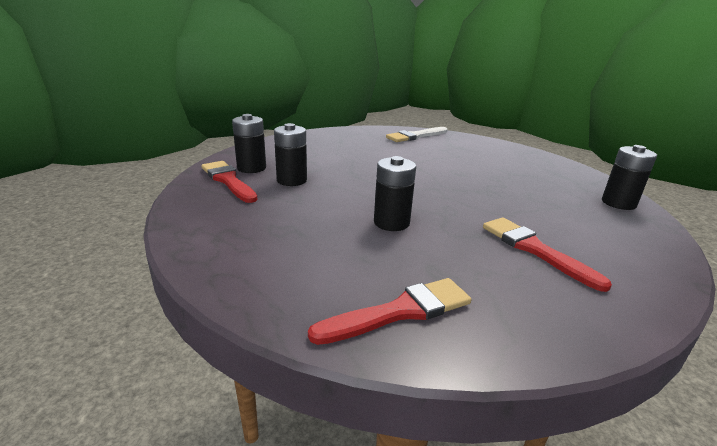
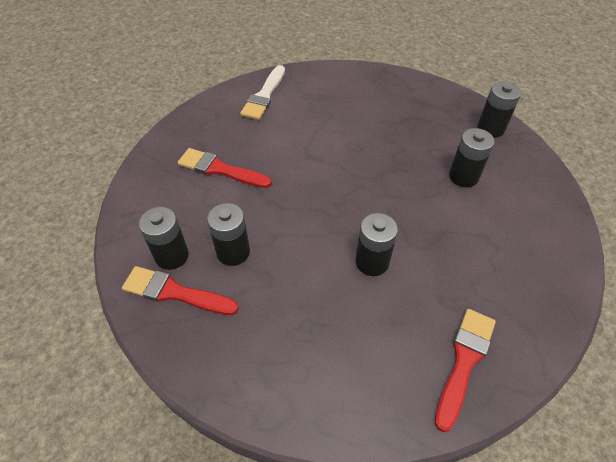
camera: 35 degrees left, 25 degrees up
red brush [483,217,612,292] -> red brush moved to [178,148,272,188]
none -> black battery [449,128,495,187]

